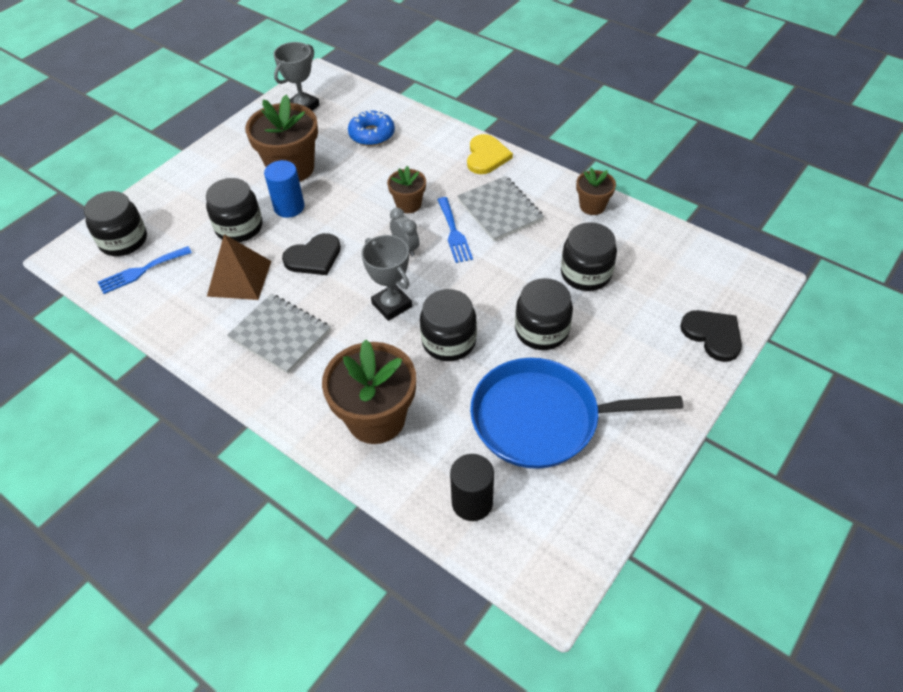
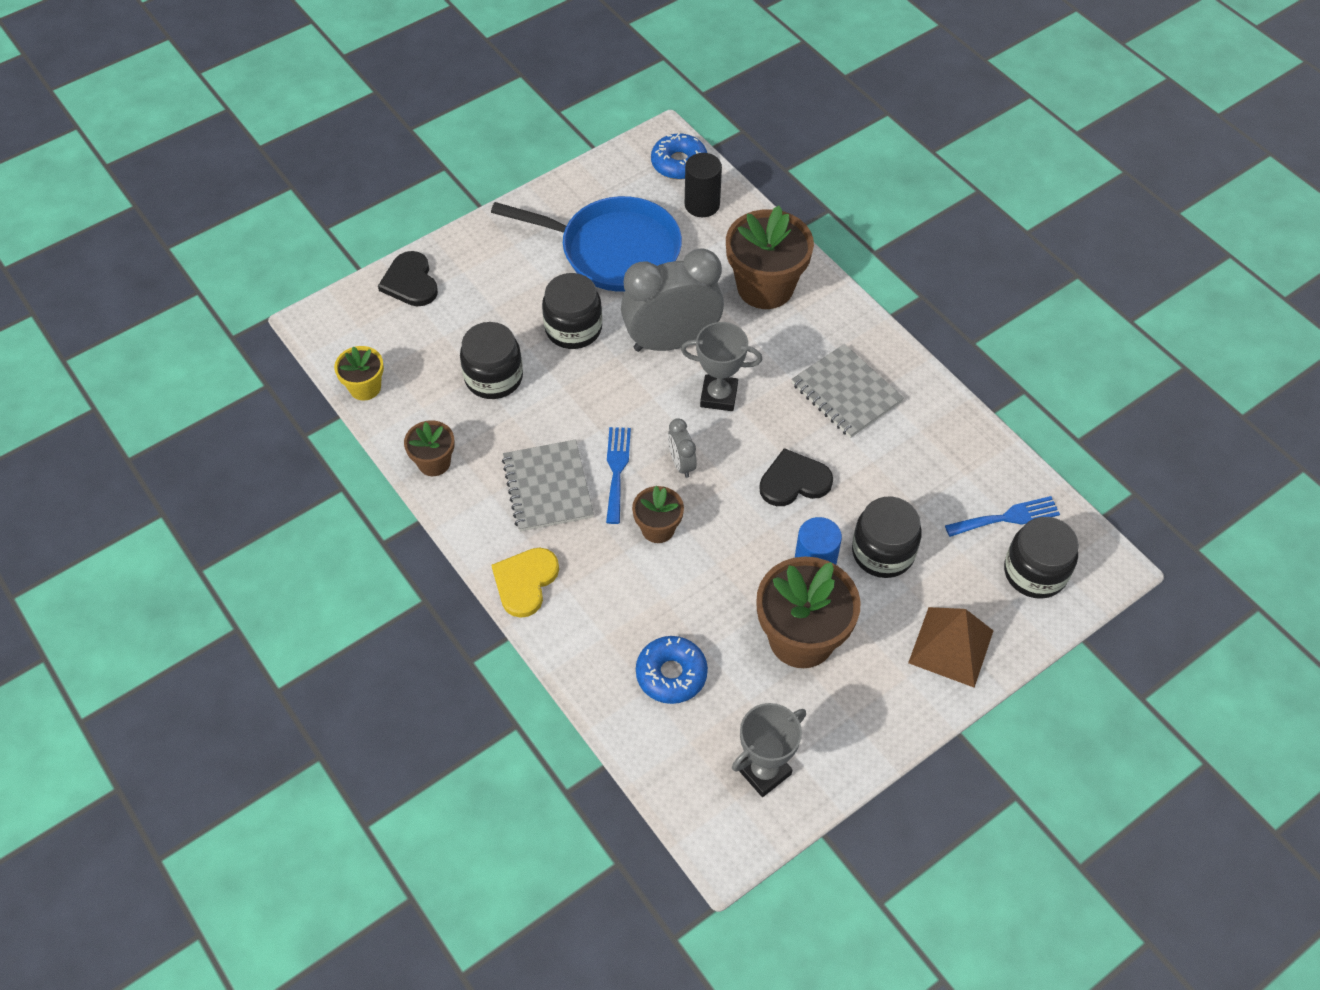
camera: 165 degrees left, 5 degrees up
brown pyramid [207,234,271,300] -> brown pyramid moved to [908,607,993,688]
grey trophy [361,235,412,321] -> grey trophy turned 60 degrees counterclockwise [681,322,762,411]
black jar [420,289,477,361] -> grey clock [621,248,724,352]
none -> yellow flower pot [334,346,384,401]
none -> blue donut [651,133,707,180]

